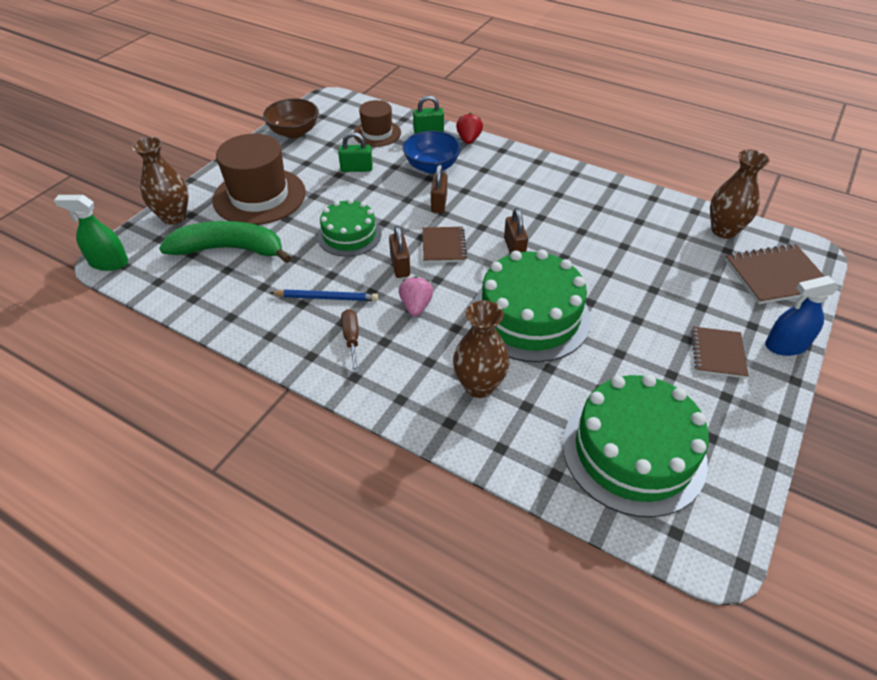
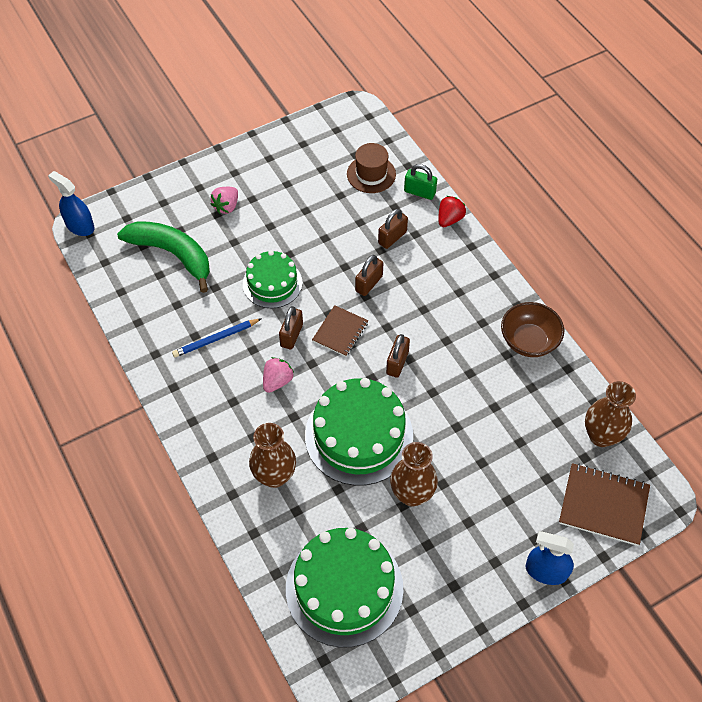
camera: 30 degrees right, 10 degrees up
green spray bottle [54,195,128,271] -> blue spray bottle [48,171,95,236]
brown vase [132,137,189,225] -> brown vase moved to [390,442,438,506]
brown hat [212,134,306,225] -> pink strawberry [210,187,238,214]
brown bowl [263,99,319,138] -> brown bowl moved to [501,302,564,357]
blue pencil [270,290,378,301] -> blue pencil turned 120 degrees clockwise [172,318,262,357]
green padlock [338,132,373,172] -> none
brown screwdriver [341,309,359,373] -> none
blue bowl [403,131,461,174] -> brown padlock [378,209,408,249]
brown notebook [691,327,749,378] -> none

